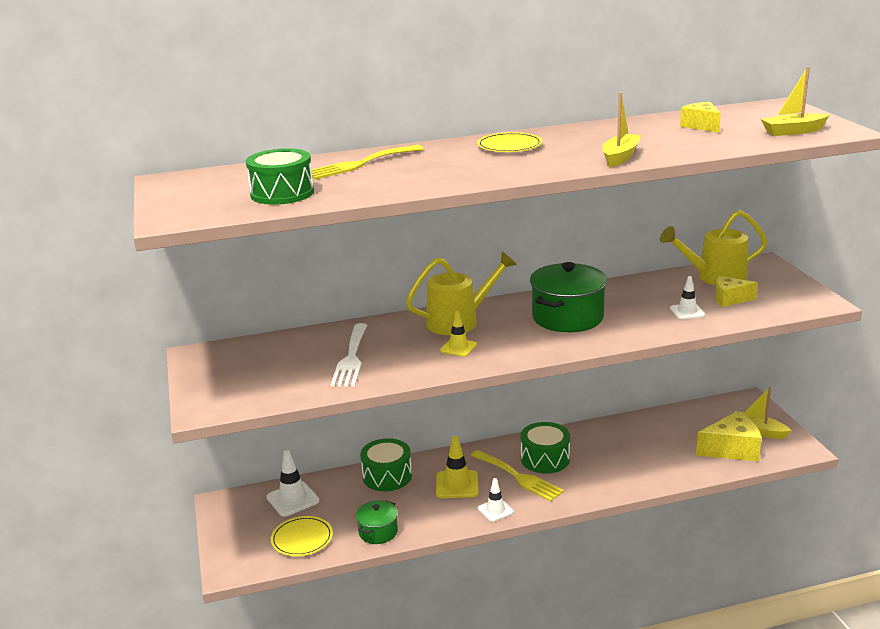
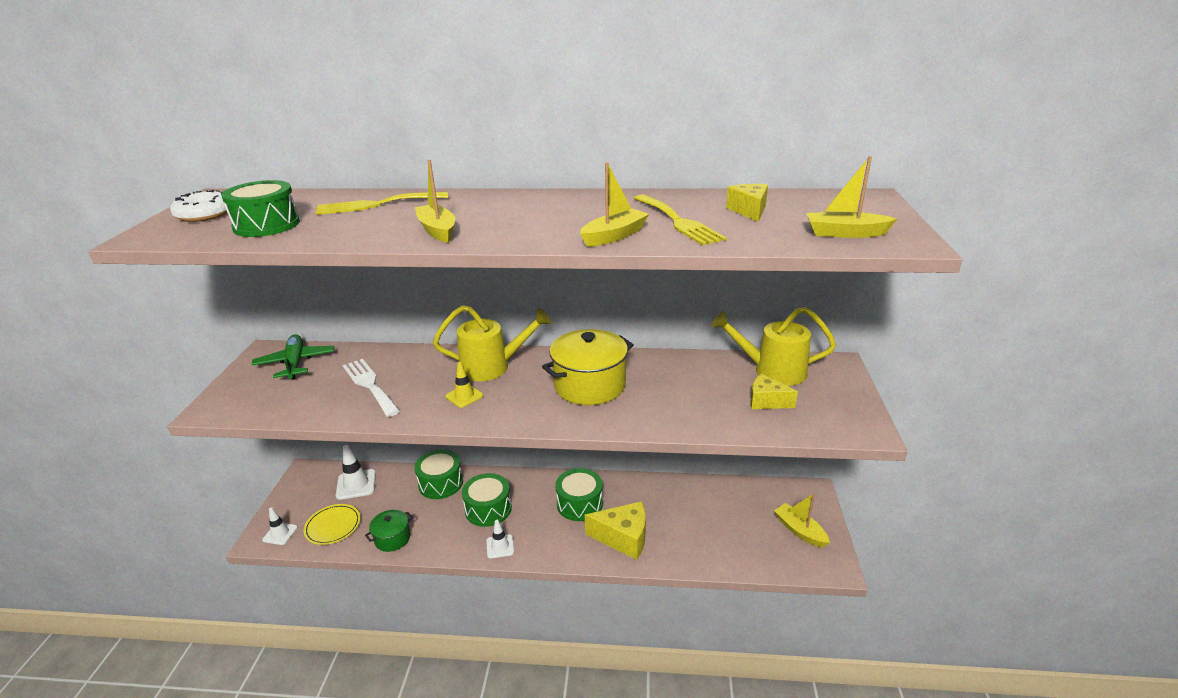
camera: 20 degrees right, 5 degrees up
white fork [331,323,368,386] -> white fork turned 120 degrees clockwise [342,359,400,417]
yellow traffic cone [436,436,479,498] -> green drum [462,473,512,527]
yellow fork [470,450,564,502] -> yellow fork moved to [634,194,727,246]
yellow plate [477,132,543,152] -> none
green pot [530,262,607,332] -> yellow pot [542,329,634,405]
white traffic cone [670,276,705,319] -> white traffic cone moved to [262,507,298,545]
yellow cheese [696,411,762,461] -> yellow cheese moved to [585,501,646,560]
none -> white donut [170,190,227,222]
none -> green plane [251,334,334,380]
none -> yellow boat [415,160,455,243]

